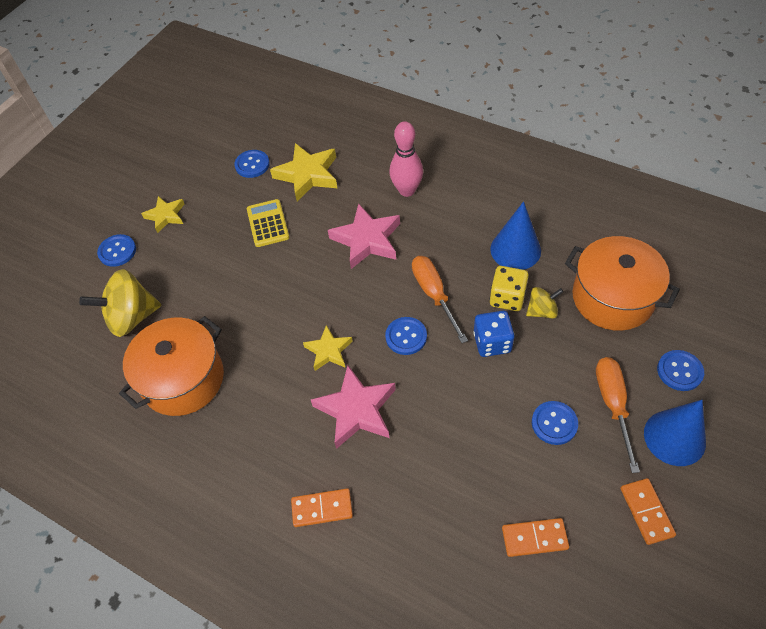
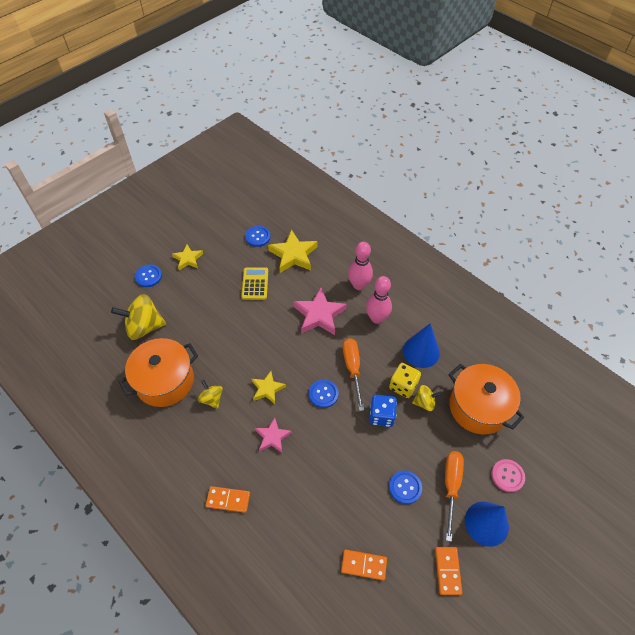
camera: 10 degrees right, 0 degrees up
pink star [311,365,396,449] -> pink star [255,417,292,453], size x0.61
blue button [657,350,704,391] -> pink button [492,459,525,492]
none -> yellow spinning top [198,380,223,409]
none -> pink bowling pin [366,276,392,324]

